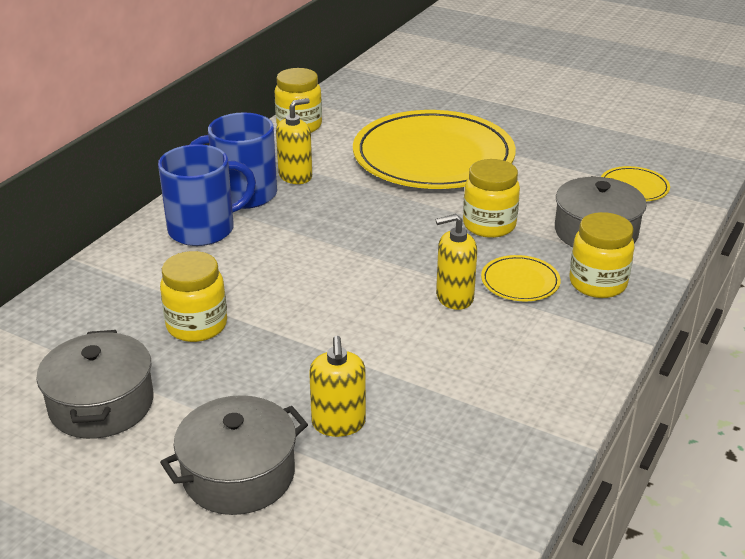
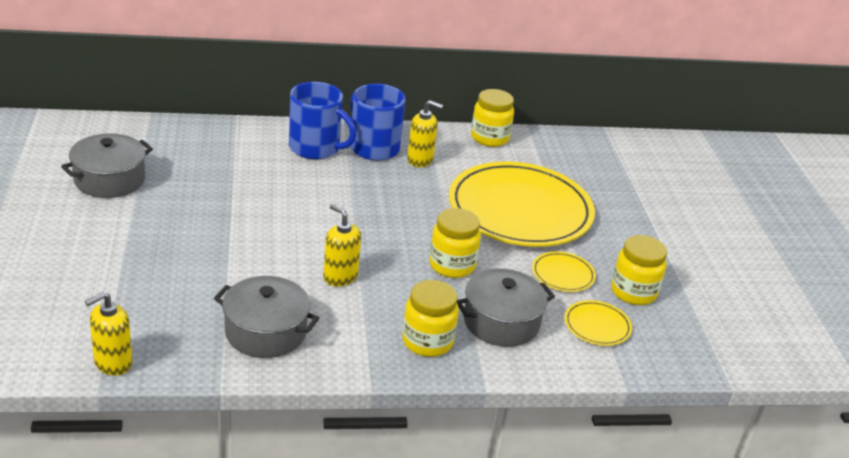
camera: 50 degrees right, 0 degrees up
yellow jar [160,251,227,342] -> yellow jar moved to [611,235,667,305]
grey pot [160,395,308,515] -> grey pot moved to [214,276,319,358]
yellow soap dispenser [309,336,366,437] -> yellow soap dispenser moved to [85,292,132,376]
yellow plate [481,255,561,301] -> yellow plate moved to [532,252,596,292]

